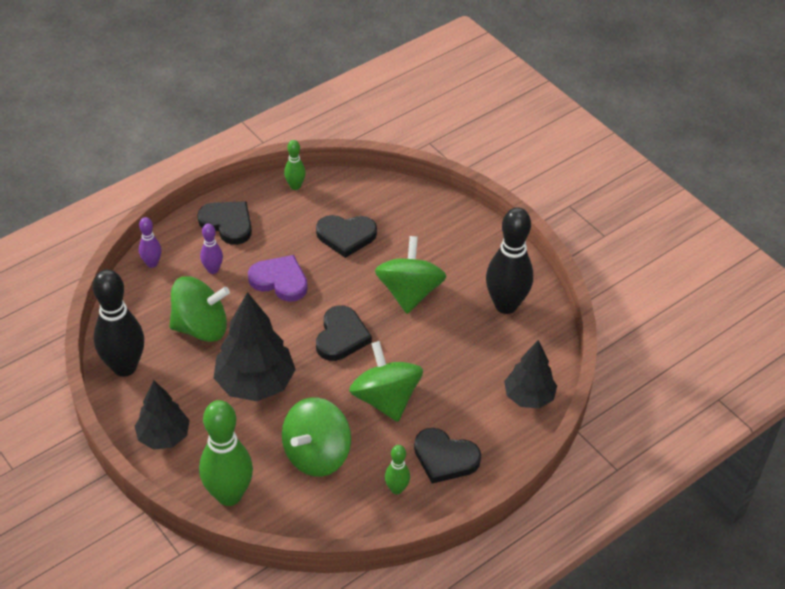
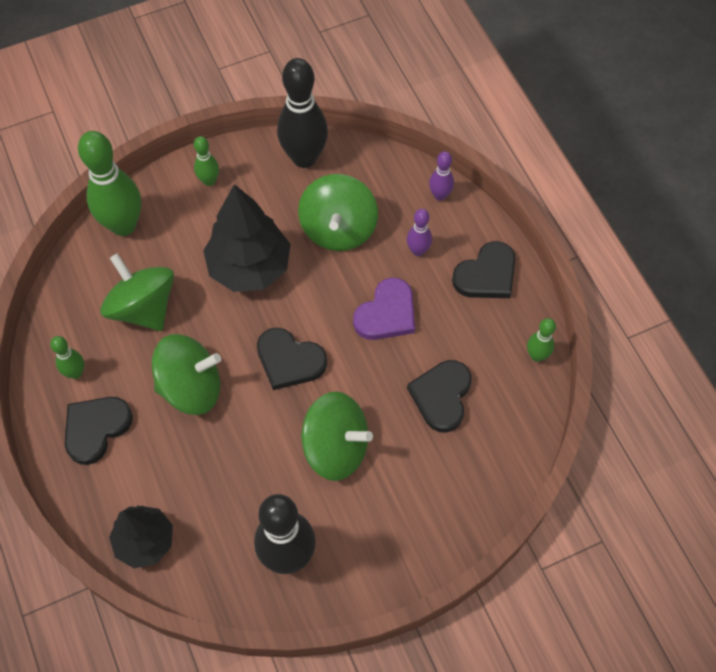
camera: 105 degrees right, 15 degrees up
black tree [135,380,190,450] -> green bowling pin [194,136,219,186]

